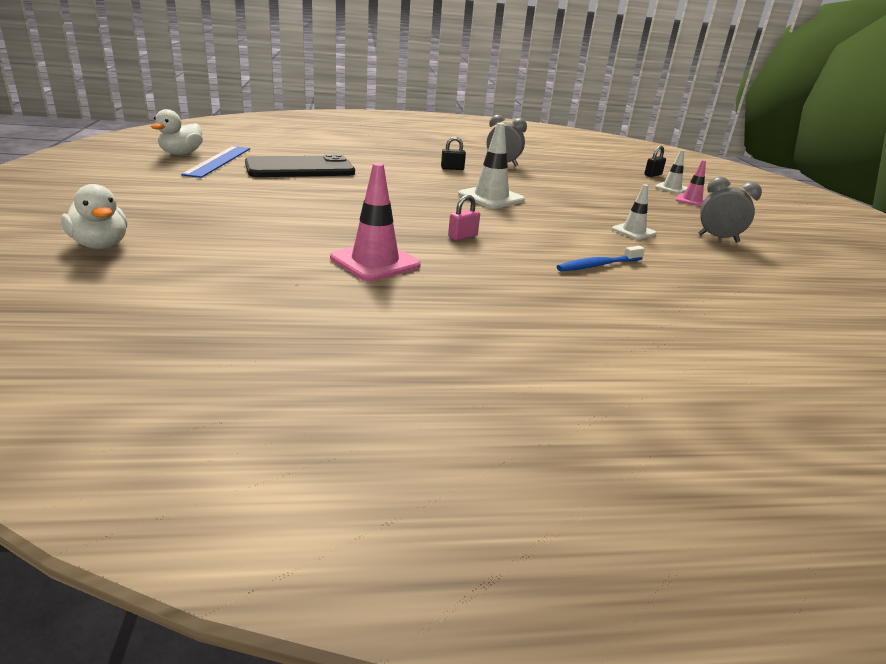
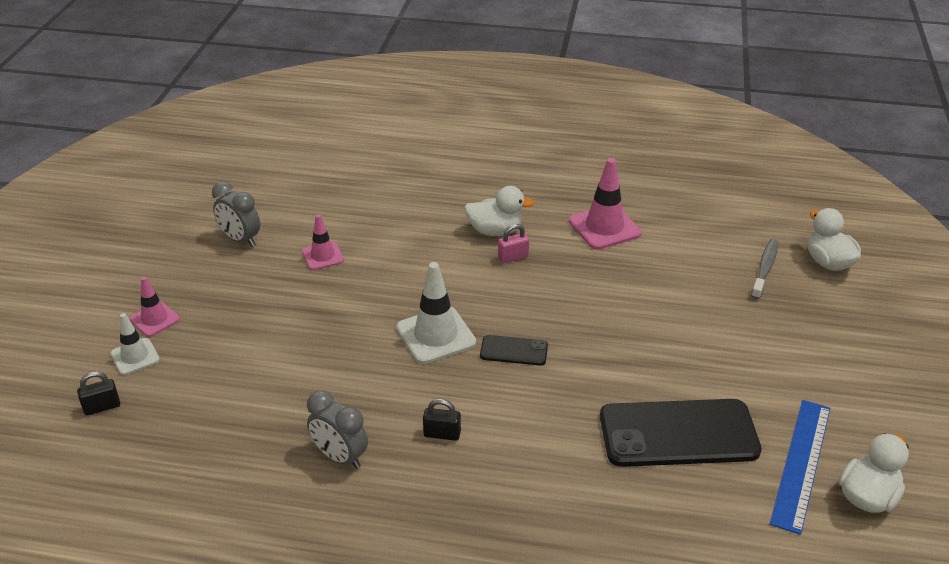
camera: 160 degrees left, 10 degrees up
blue toothbrush [557,246,645,271] -> none
white traffic cone [612,184,657,240] -> pink traffic cone [302,214,344,270]
none -> white duck [464,186,535,236]
none -> black phone [480,335,548,365]
none -> grey toothbrush [751,239,778,299]

